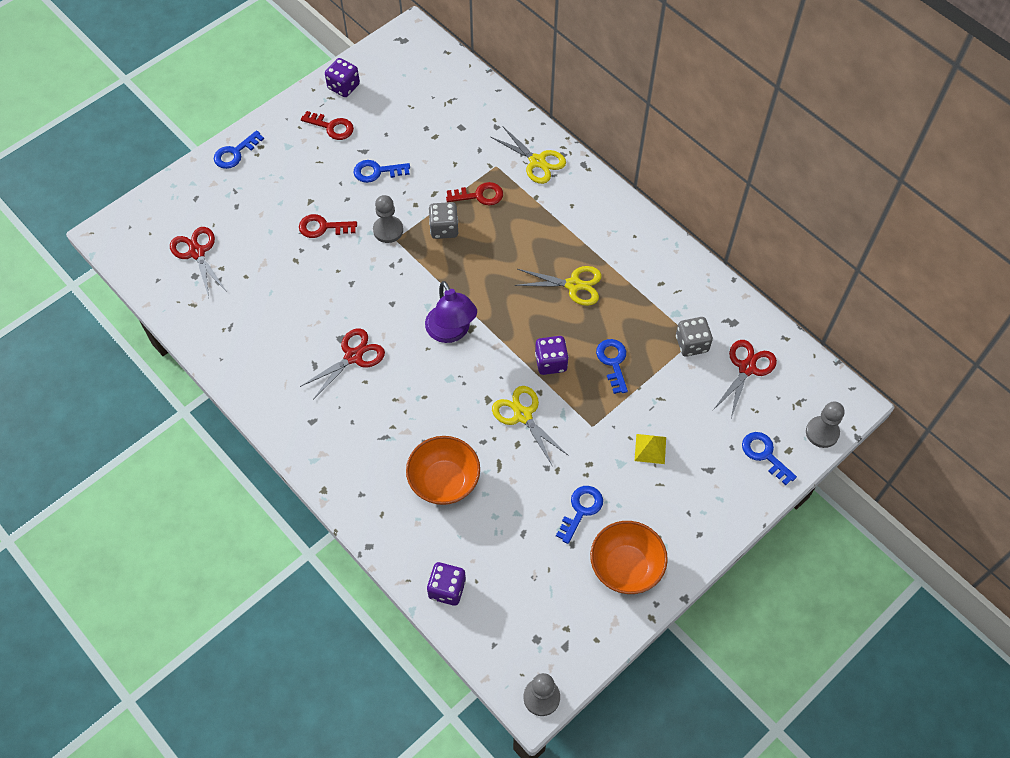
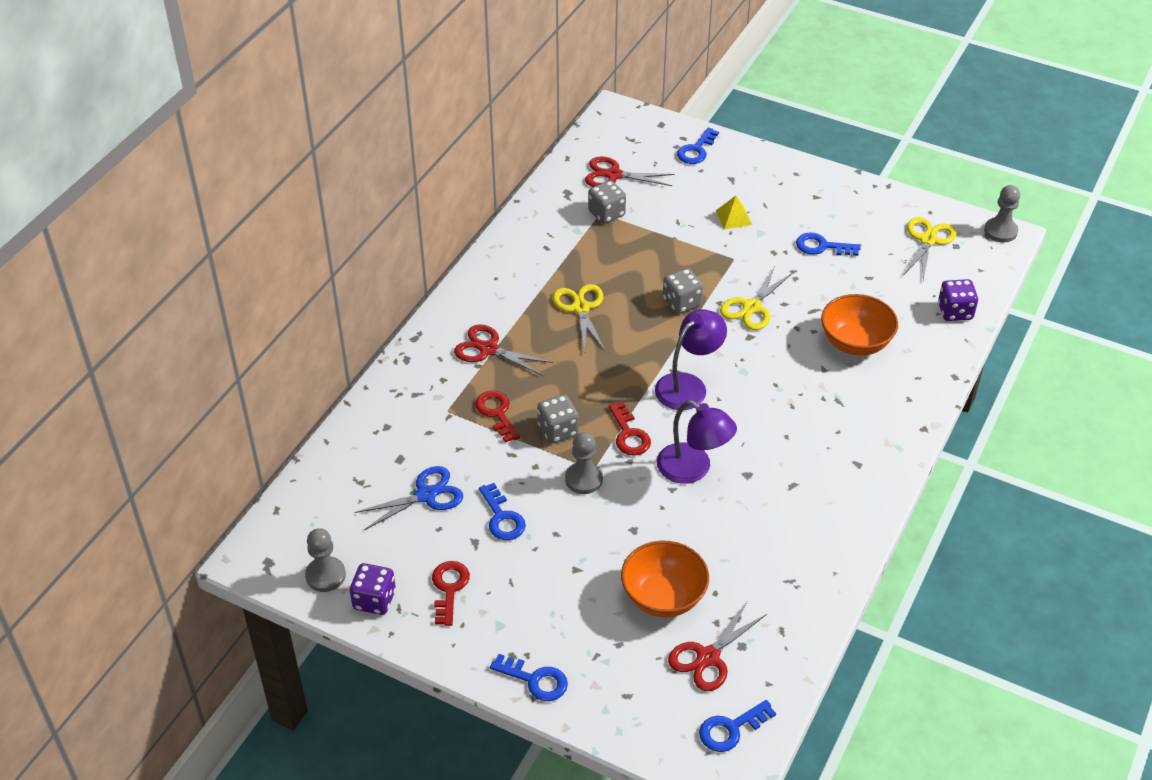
camera: 110 degrees left, 15 degrees down
red key [299,214,357,238] -> red key moved to [608,402,651,456]
red scissors [300,328,385,400] -> red scissors moved to [454,324,553,376]
yellow scissors [491,126,566,184] -> yellow scissors moved to [904,217,956,281]
purple dice [535,336,569,375] -> grey dice [663,268,703,314]
orange bowl [590,521,668,594] -> orange bowl moved to [621,541,709,618]
blue key [596,339,628,394] -> blue key moved to [699,700,776,752]
grey pawn [806,402,844,448] -> grey pawn moved to [305,528,346,592]
none -> blue scissors [354,466,463,530]
none -> purple lamp [657,400,737,484]

